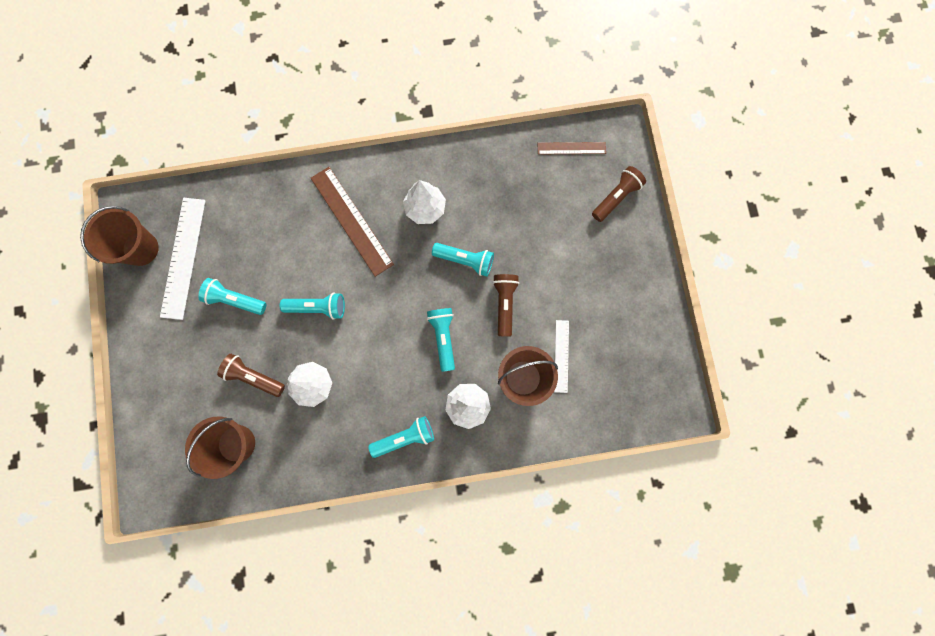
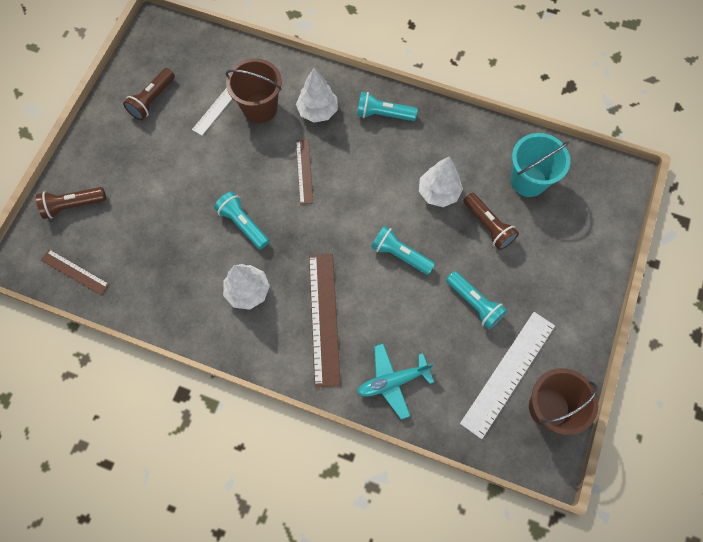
camera: 150 degrees left, 10 degrees down
brown bucket [185,417,255,479] -> turquoise bucket [511,133,570,197]
turquoise flashlight [427,308,455,372] -> brown ruler [296,140,313,204]
brown flashlight [493,274,519,337] -> brown flashlight moved to [123,68,175,120]
none -> turquoise plane [357,344,434,420]

